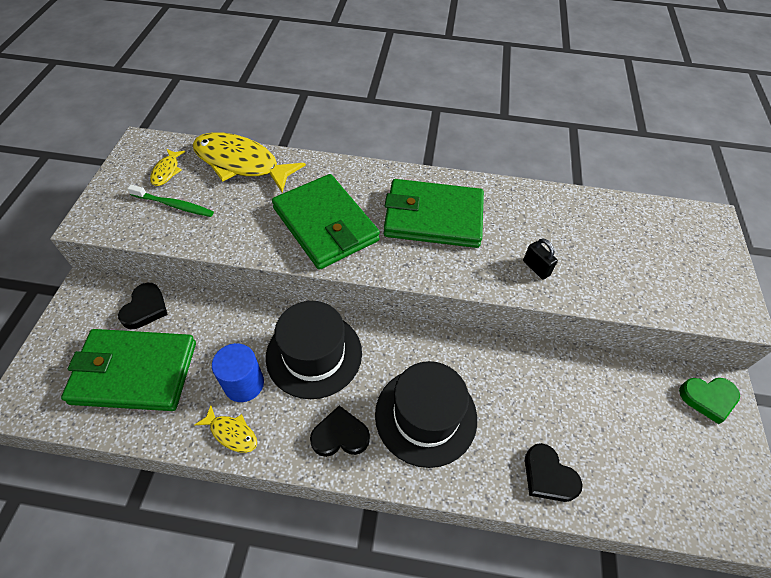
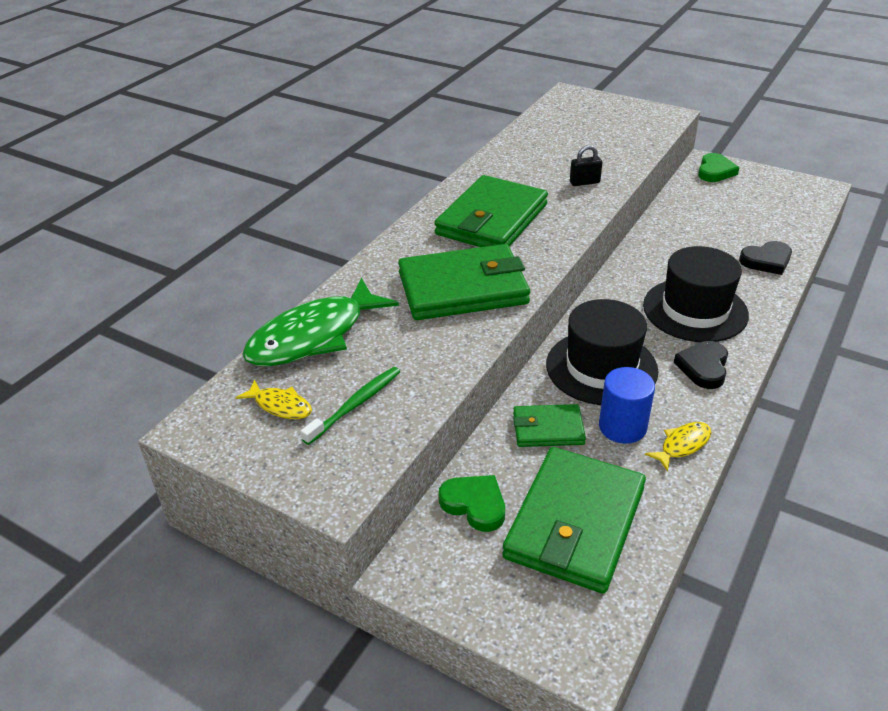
camera: 65 degrees left, 15 degrees down
black heart [118,282,168,329] -> green heart [439,475,505,532]
yellow fish [192,132,306,192] -> green fish [243,278,399,366]
none -> green wallet [513,404,586,447]

